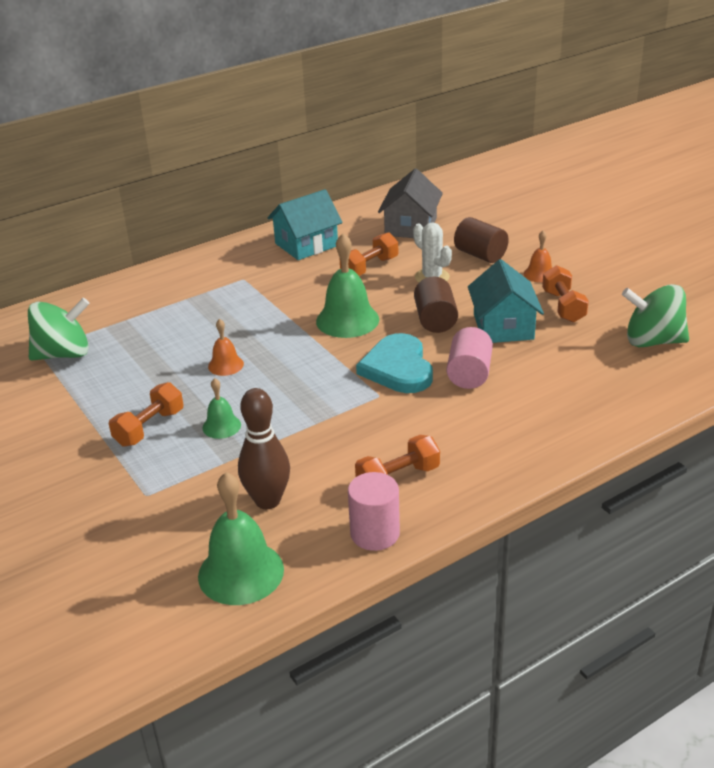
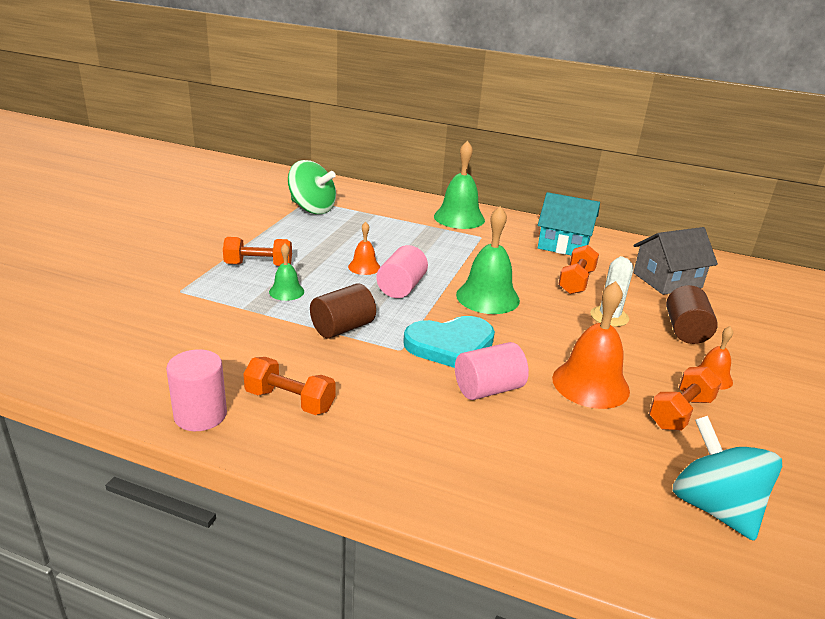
camera: 50 degrees right, 5 degrees down
green bell [198,472,284,605] -> green bell moved to [434,140,485,229]
brown bowling pin [238,388,290,509] -> none
orange dumbbell [340,232,398,276] -> orange dumbbell turned 75 degrees counterclockwise [558,245,599,294]
turquoise heart [356,333,433,393] -> turquoise heart turned 150 degrees counterclockwise [403,316,495,368]
brown cylinder [414,276,458,333] -> brown cylinder moved to [310,283,376,339]
turquoise house [468,259,544,343] -> orange bell [552,281,630,409]
green spinning top [622,284,689,347] -> turquoise spinning top [673,416,782,541]
none -> pink cylinder [376,245,428,298]

